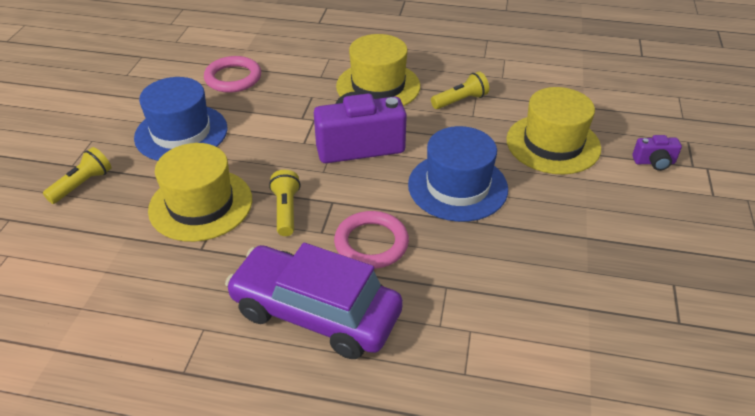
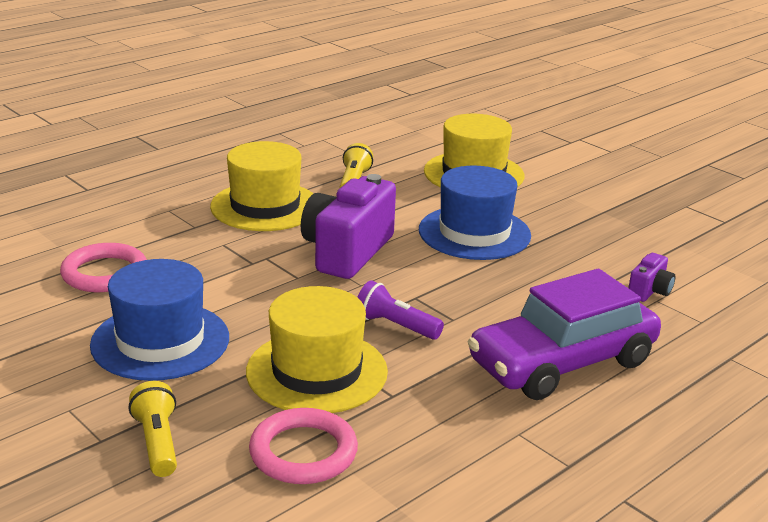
camera: 55 degrees left, 15 degrees down
yellow flashlight [269,170,301,236] -> purple flashlight [357,280,444,340]
pink ring [334,211,409,269] -> pink ring moved to [249,408,358,484]
purple camera [632,135,682,171] -> purple camera moved to [628,253,675,302]

